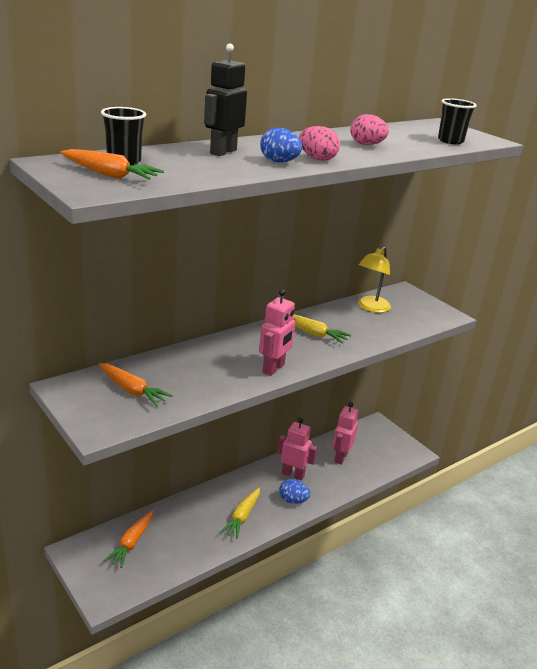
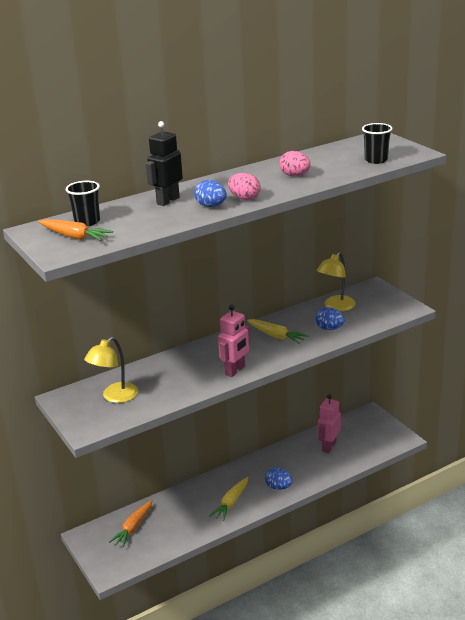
camera: 10 degrees right, 0 degrees up
orange carrot [99,363,173,406] -> yellow lamp [84,337,138,403]
pink robot [277,417,317,481] -> none
none -> blue egg [315,307,345,330]

